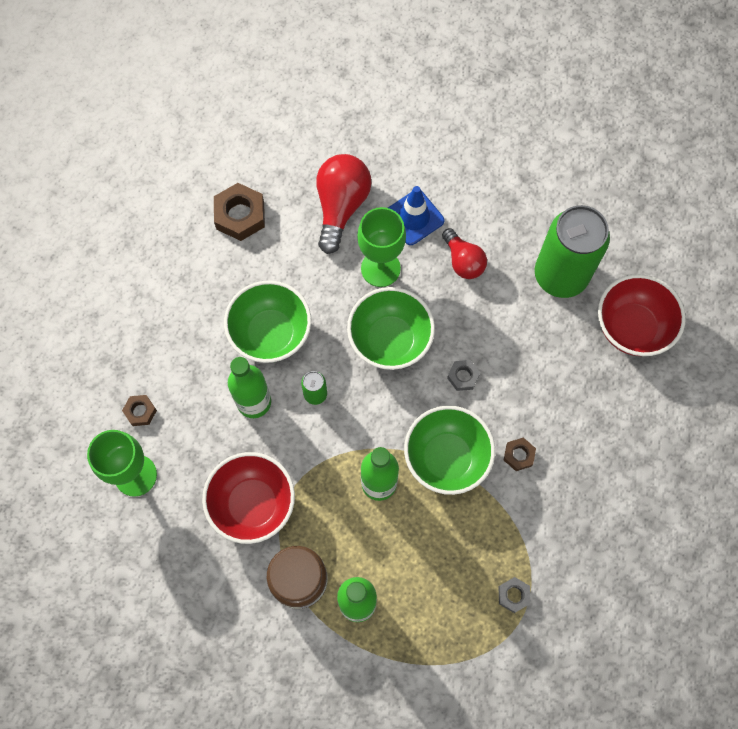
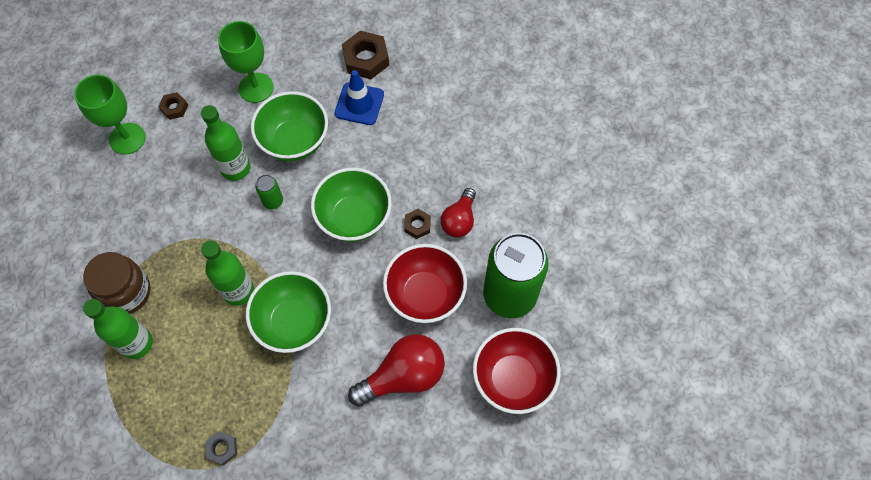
camera: 50 degrees right, 5 degrees down
red bowl [202,452,295,544] -> red bowl moved to [383,244,467,323]
red light bulb [316,154,371,254] -> red light bulb moved to [348,334,445,407]
green goblet [357,207,406,287] -> green goblet moved to [218,21,274,103]
blue traffic cone [388,186,445,245] -> blue traffic cone moved to [335,70,384,125]
grey nut [447,360,480,391] -> none
brown nut [504,437,536,471] -> brown nut moved to [404,209,431,239]

